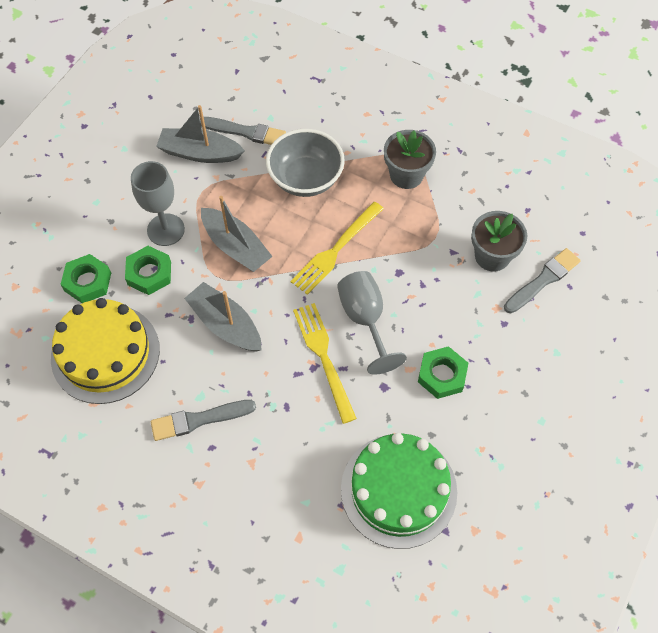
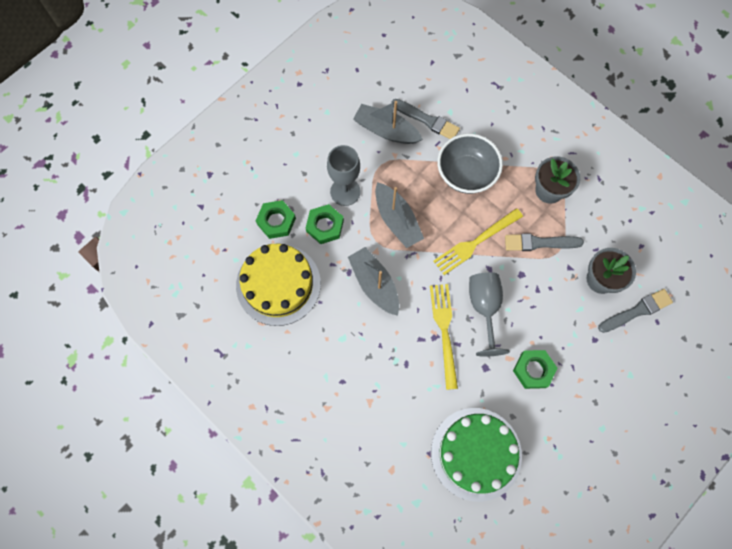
camera: 15 degrees right, 10 degrees up
grey brush [151,400,256,441] -> grey brush moved to [505,234,584,251]

